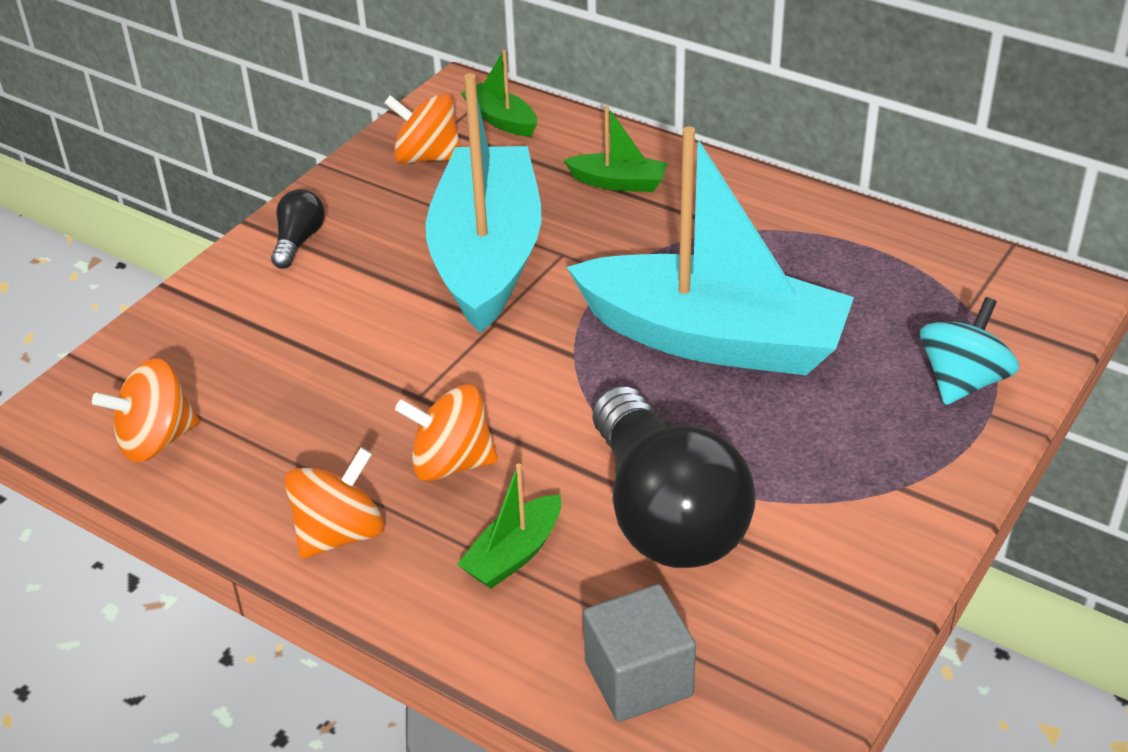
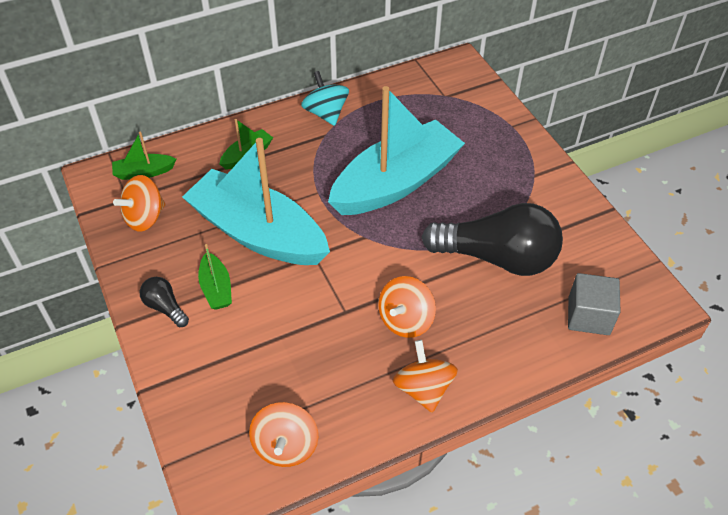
camera: 60 degrees left, 10 degrees up
green boat [457,463,561,588] -> green boat moved to [198,244,232,310]
turquoise spinning top [920,297,1019,405] -> turquoise spinning top moved to [301,71,349,126]

